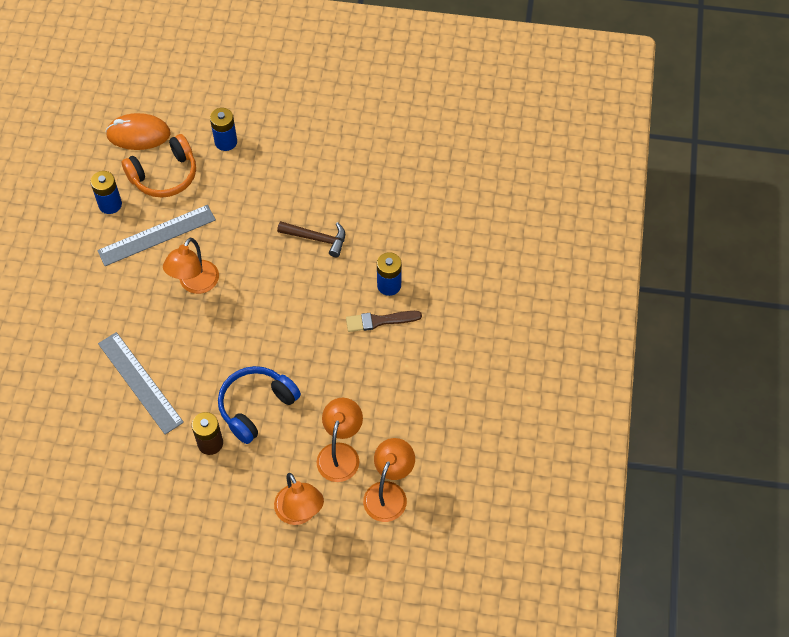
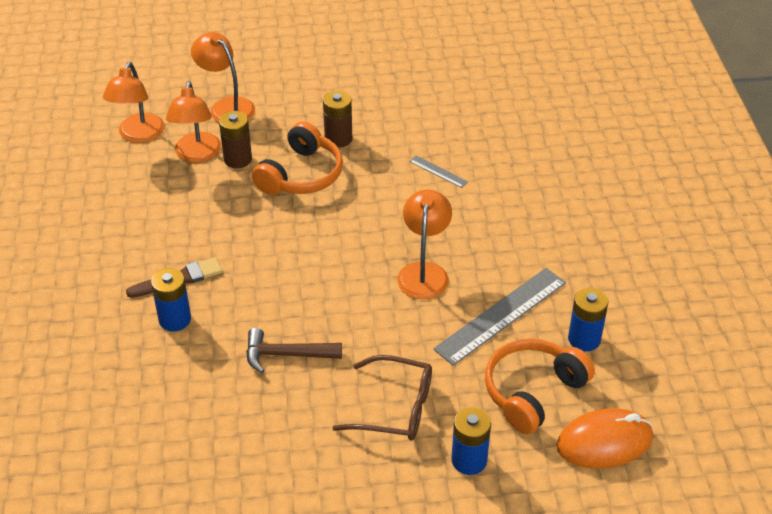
camera: 165 degrees right, 15 degrees down
grey ruler [98,332,184,435] -> grey ruler [409,156,468,188], size x0.45
blue headphones [218,366,301,444] -> orange headphones [252,121,343,195]
none -> brown battery [219,111,252,168]
none -> brown glasses [332,355,432,441]

